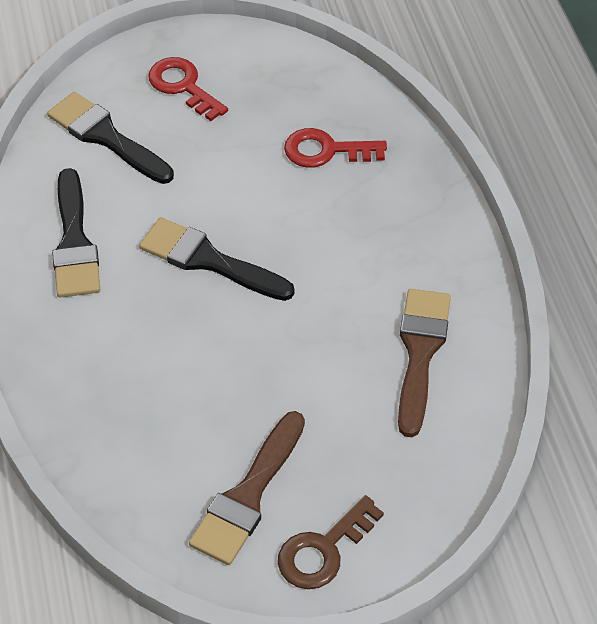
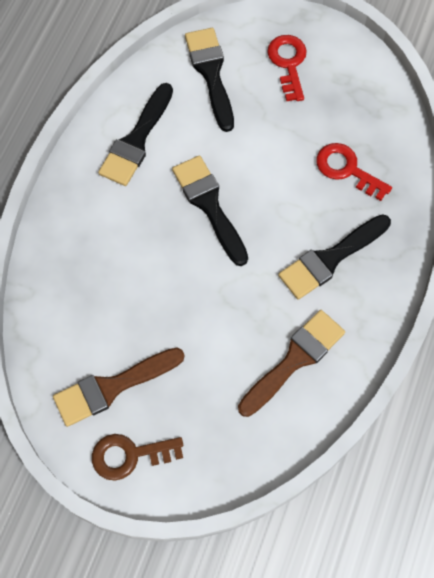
camera: 35 degrees right, 15 degrees up
none -> black brush [278,214,391,300]

